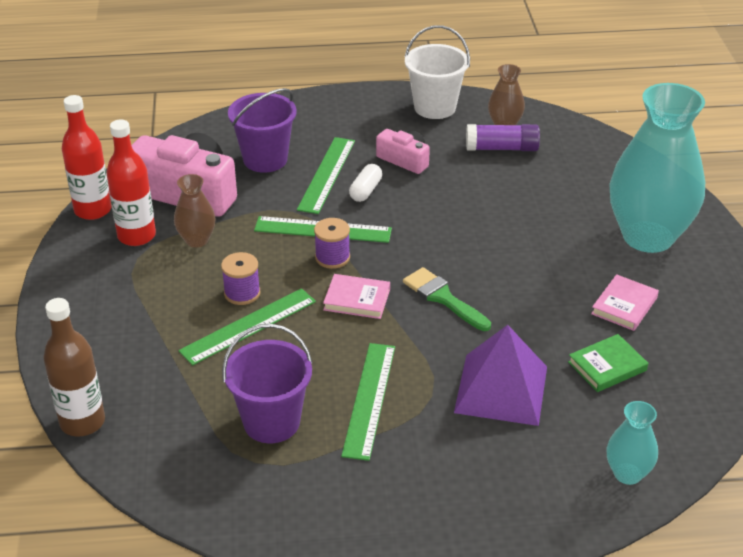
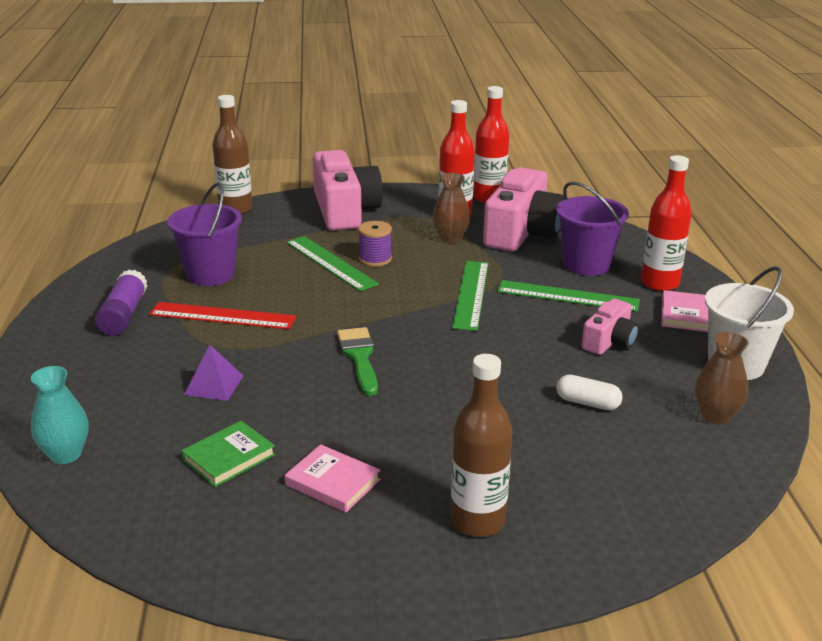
camera: 90 degrees right, 10 degrees down
purple spool [314,218,350,269] -> none
pink book [323,274,390,319] -> pink book moved to [662,290,708,332]
green ruler [341,343,395,461] -> red ruler [149,302,296,329]
white capsule [349,164,382,202] -> white capsule moved to [556,375,623,410]
green brush [403,267,491,331] -> green brush turned 60 degrees counterclockwise [337,327,378,396]
purple pyramid [454,325,547,426] -> purple pyramid [184,345,243,401], size x0.53
purple glue stick [466,124,540,151] -> purple glue stick moved to [95,269,147,336]
green book [568,334,648,392] -> green book turned 75 degrees clockwise [181,421,275,487]
turquoise vase [610,83,705,253] -> brown bottle [450,354,512,537]
none -> pink camera [313,150,383,230]
none -> red bottle [641,155,692,291]

